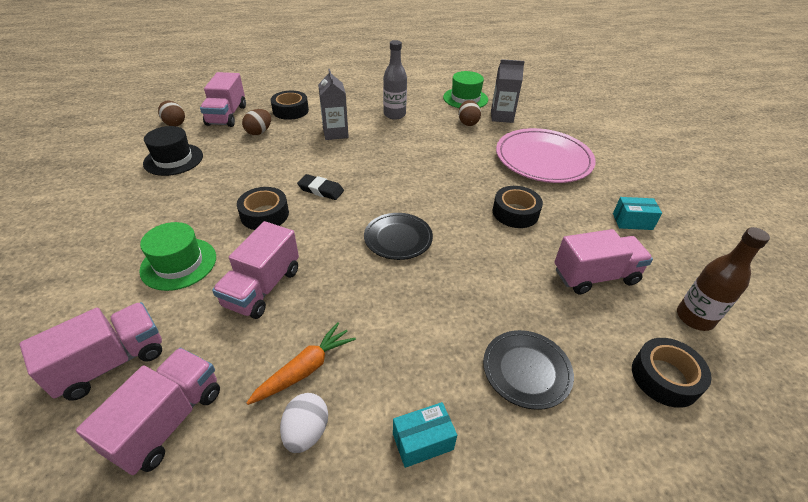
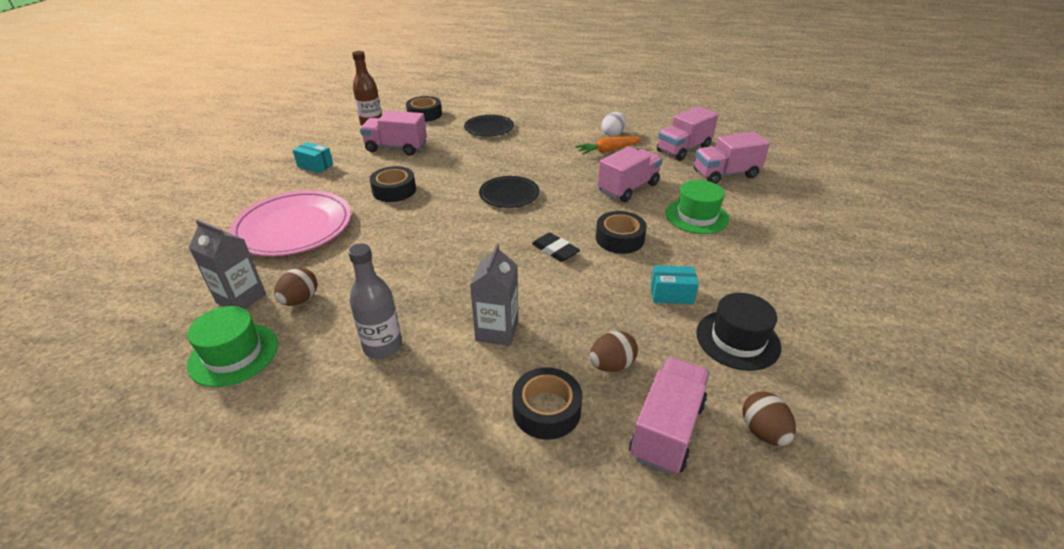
camera: 155 degrees left, 5 degrees down
turquoise box [393,402,457,468] -> turquoise box moved to [650,265,699,304]

